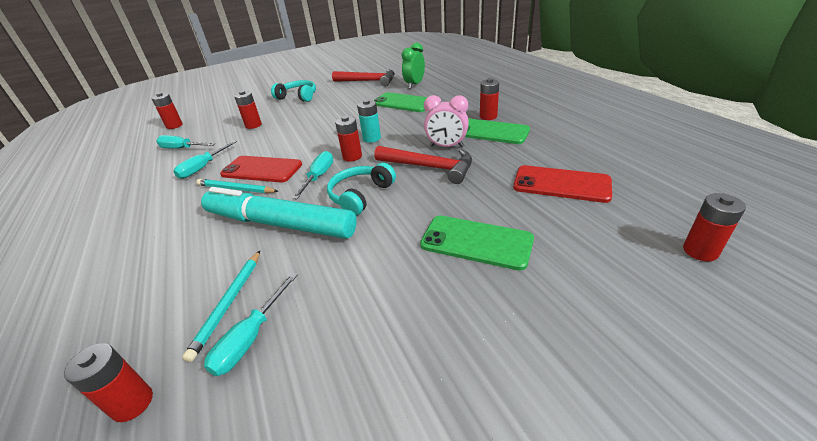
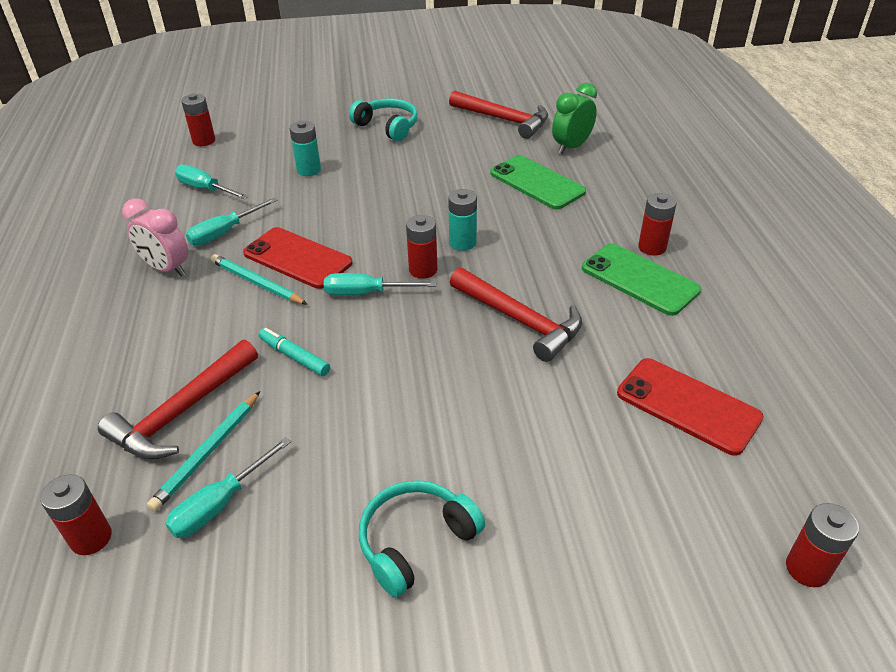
camera: 15 degrees right, 5 degrees up
turquoise marker [201,187,357,239] -> turquoise marker [259,328,330,376], size x0.41
red battery [234,91,262,129] -> turquoise battery [290,121,321,176]
turquoise screwdriver [292,151,333,199] -> turquoise screwdriver turned 120 degrees counterclockwise [324,273,436,296]
turquoise headphones [327,163,396,216] -> turquoise headphones moved to [359,480,485,597]
green phone [420,216,534,271] -> none
pink clock [424,95,469,148] -> pink clock moved to [122,198,188,277]
none -> red hammer [98,339,258,460]

